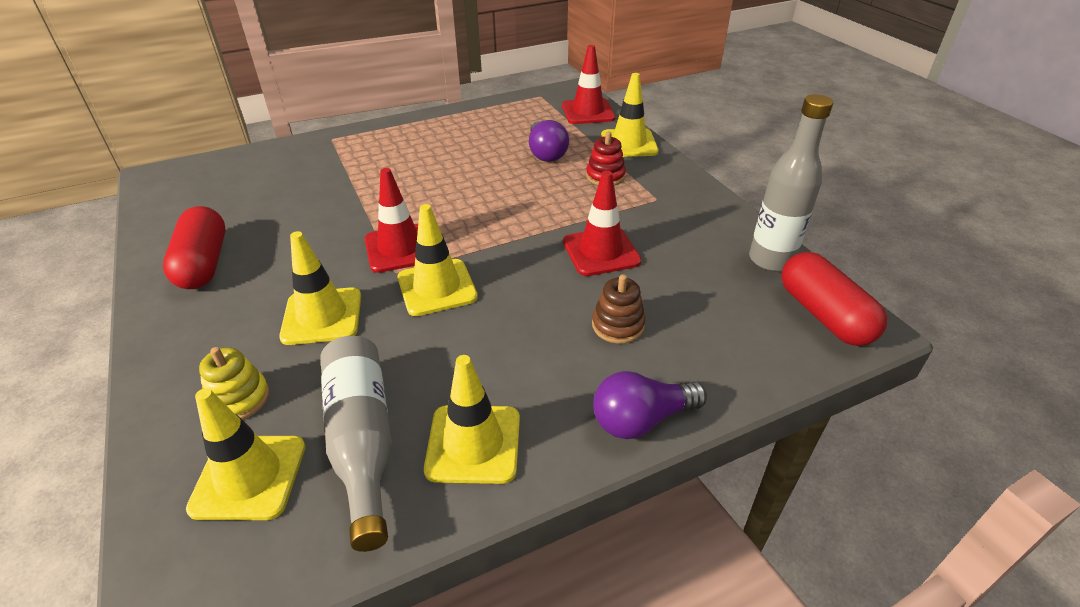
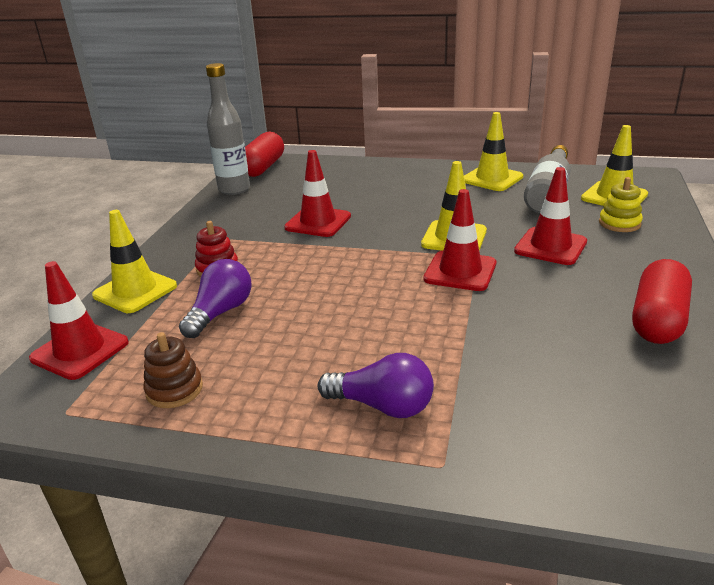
camera: 140 degrees left, 10 degrees down
yellow traffic cone [279,231,361,345] -> red traffic cone [514,167,587,265]
brown stacking toy [592,274,646,344] -> brown stacking toy moved to [143,332,203,408]
purple light bulb [593,371,707,439] -> purple light bulb moved to [318,353,434,418]

